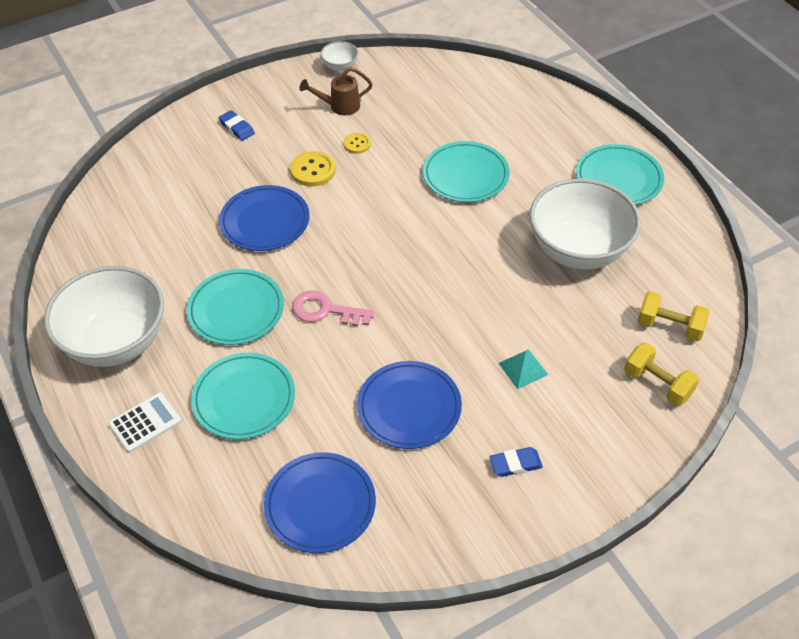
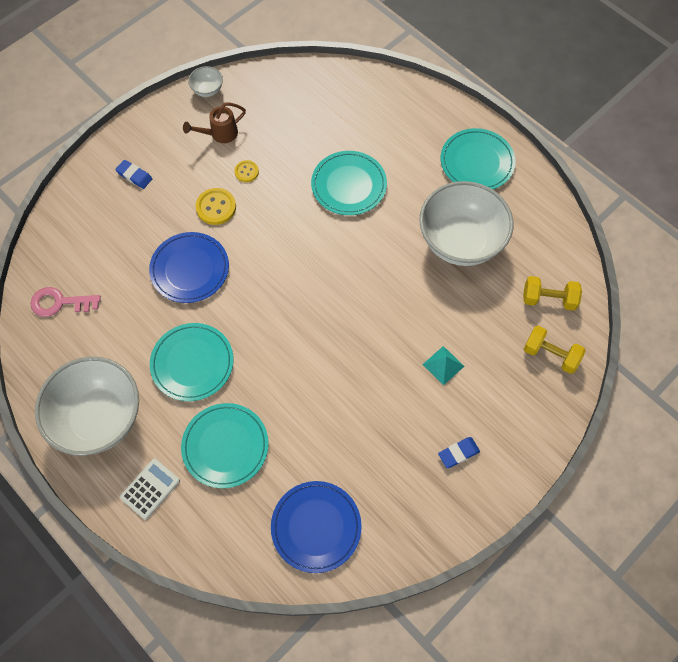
camera: 15 degrees left, 15 degrees up
pink key [292,290,374,326] -> pink key moved to [31,287,101,317]
blue plate [357,361,462,449] -> none

